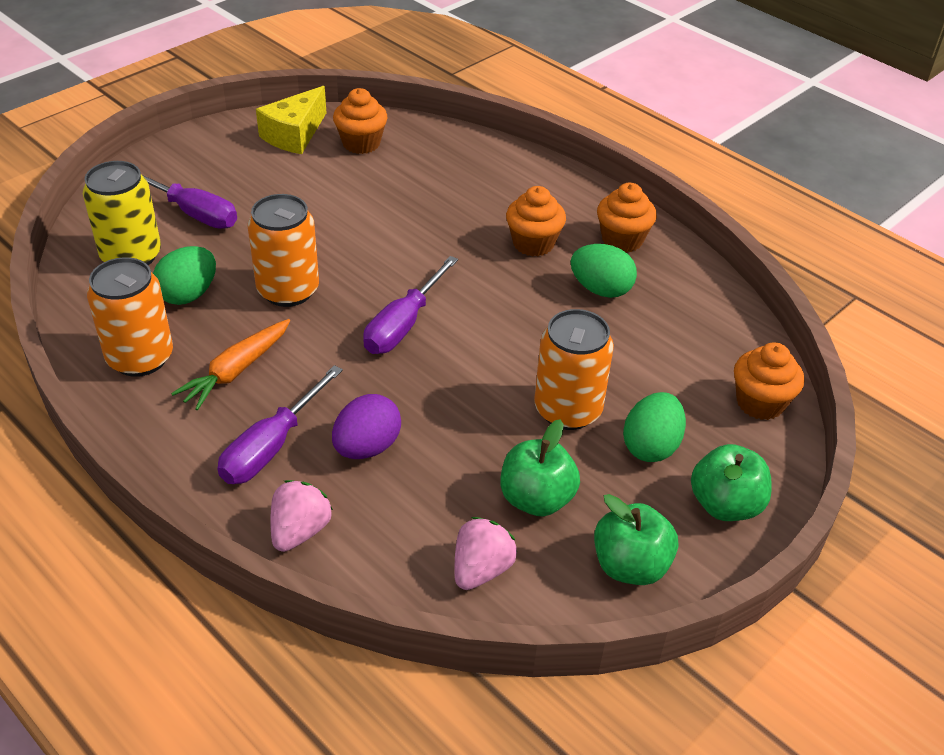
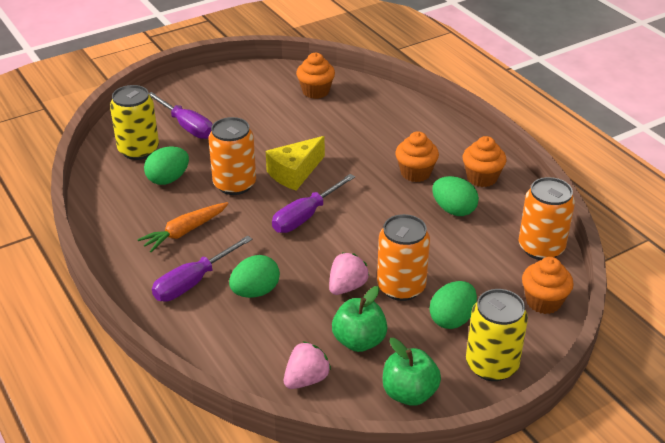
camera: 15 degrees right, 5 degrees down
orange can [87,257,173,377] -> orange can moved to [519,177,575,260]
yellow cheese [256,86,327,154] -> yellow cheese moved to [266,136,325,191]
pink strawberry [270,480,333,552] -> pink strawberry moved to [329,252,369,295]
purple egg [332,394,401,459] -> green egg [229,255,280,298]
green apple [691,444,772,521] -> yellow can [466,289,528,381]

